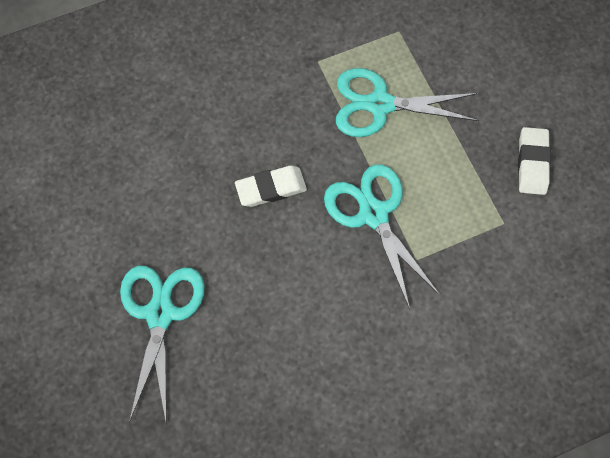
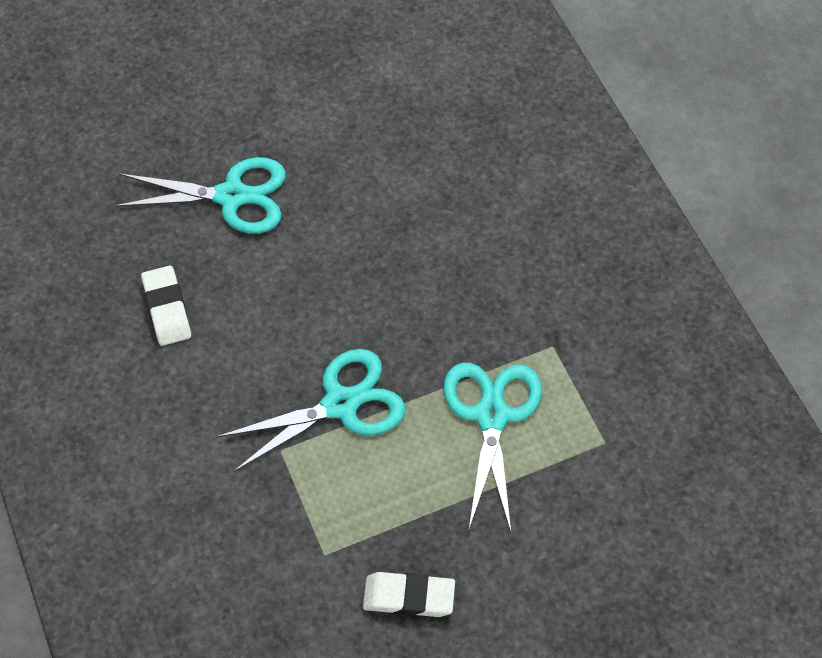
camera: 90 degrees right, 10 degrees down
white eraser [235,166,307,207] -> white eraser moved to [141,266,191,346]

